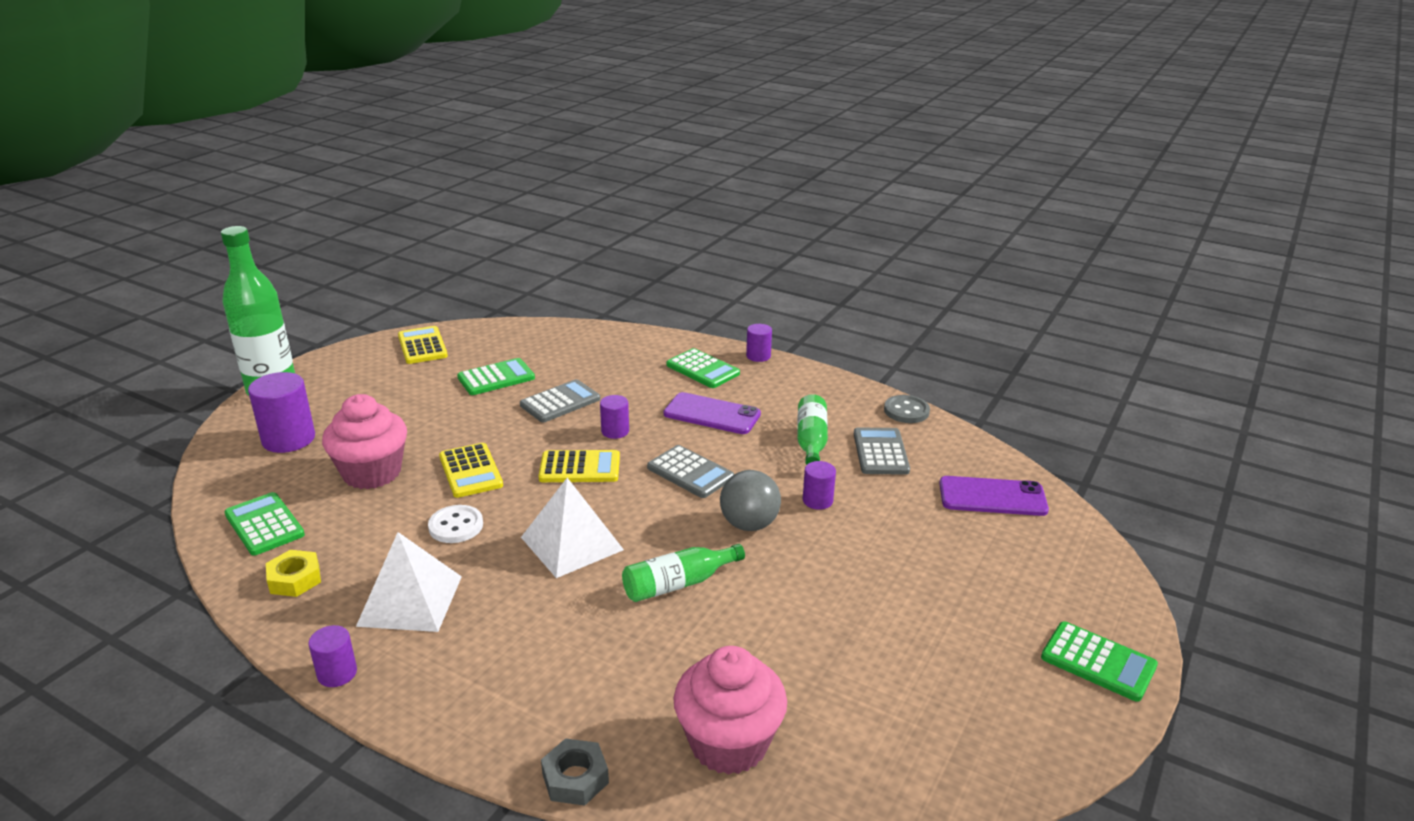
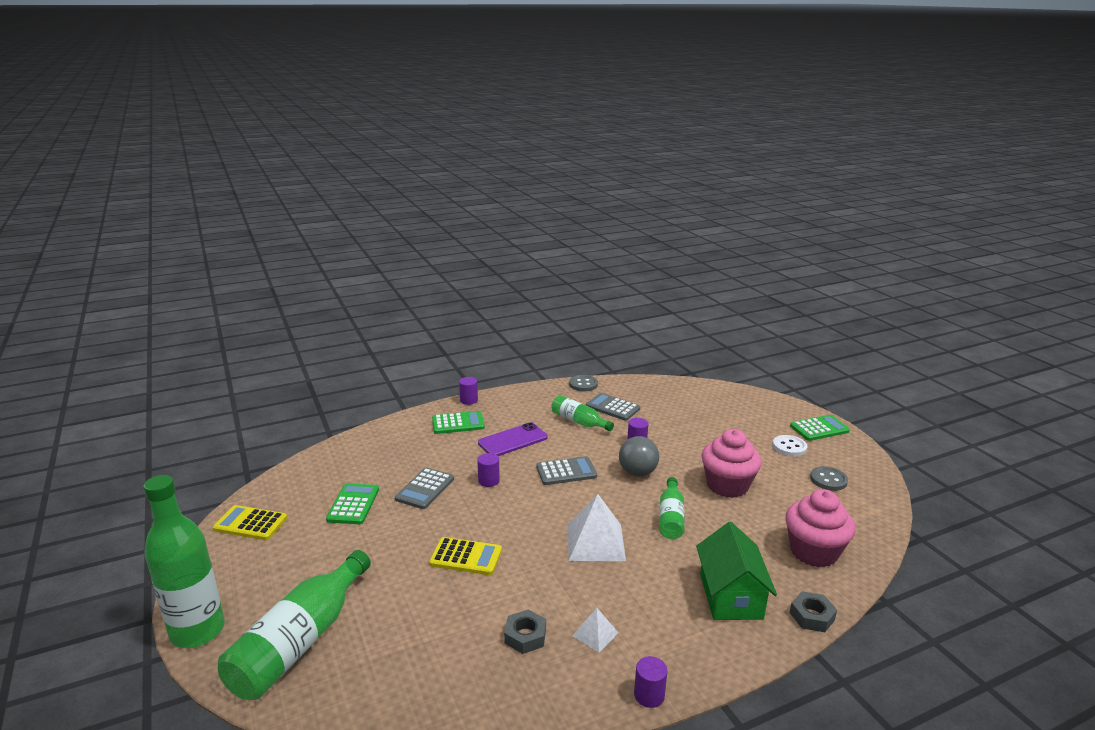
camera: 55 degrees left, 5 degrees down
green calculator [224,492,305,556] -> none
purple cylinder [248,372,315,453] -> green bottle [218,550,371,700]
yellow nut [266,550,321,597] -> none
pink cupcake [322,394,407,489] -> pink cupcake moved to [701,429,762,498]
white pyramid [356,532,462,632] -> white pyramid [572,608,619,652], size x0.51
white button [428,505,483,543] -> white button moved to [773,435,807,456]
grey calculator [520,379,600,422] -> grey calculator turned 150 degrees counterclockwise [395,468,454,509]
yellow calculator [539,450,620,482] -> none
purple phone [939,476,1049,516] -> none
none -> grey nut [504,610,546,654]
none -> green house [696,522,777,620]
none -> grey button [810,466,848,491]

